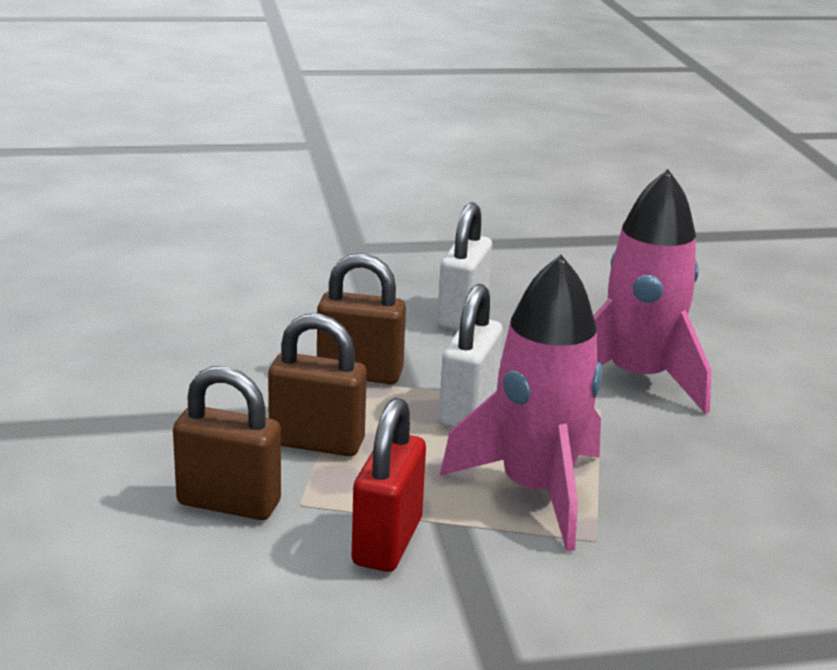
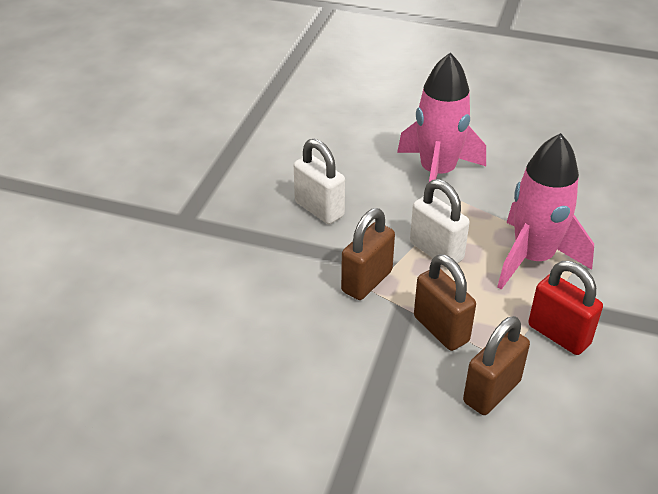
camera: 60 degrees left, 15 degrees up
brown padlock [268,313,367,456] -> brown padlock turned 75 degrees counterclockwise [414,254,476,351]

